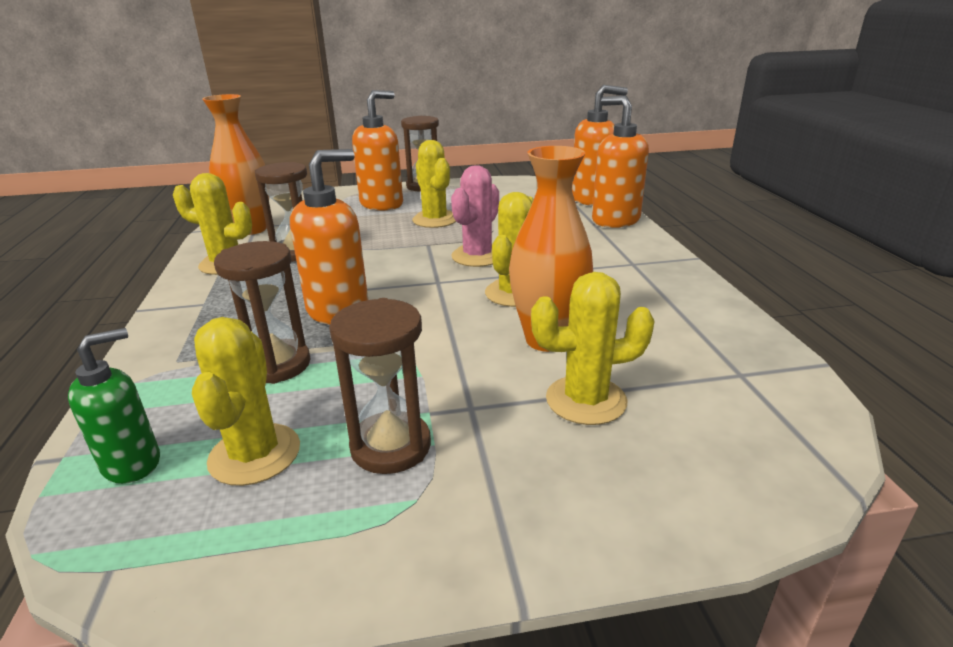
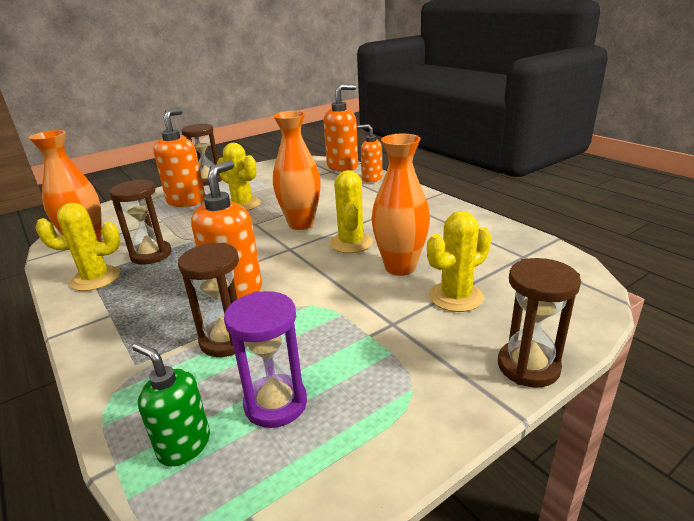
camera: 25 degrees left, 0 degrees up
green soap dispenser [68,328,160,484] -> green soap dispenser turned 75 degrees counterclockwise [133,342,210,467]
yellow cactus [192,317,300,486] -> purple hourglass [224,291,307,428]
brown hourglass [329,298,431,474] -> brown hourglass moved to [498,258,581,388]
pink cactus [451,165,499,267] -> orange vase [273,111,321,230]
orange soap dispenser [592,96,649,228] -> orange soap dispenser [357,124,383,183], size x0.64

